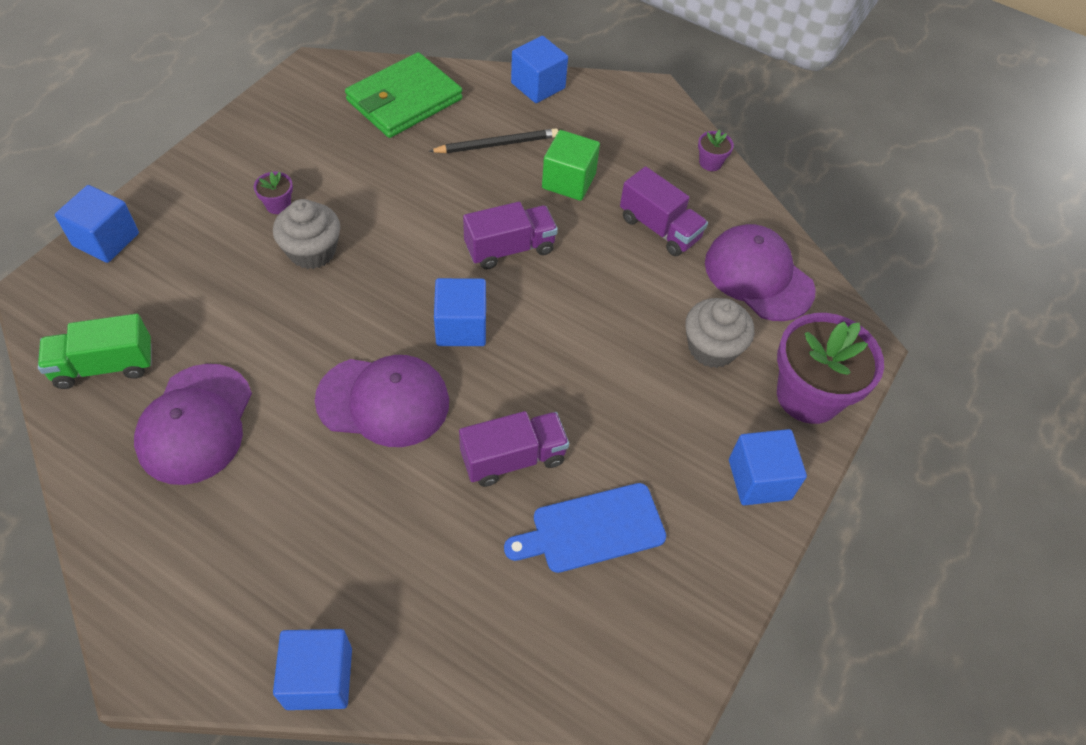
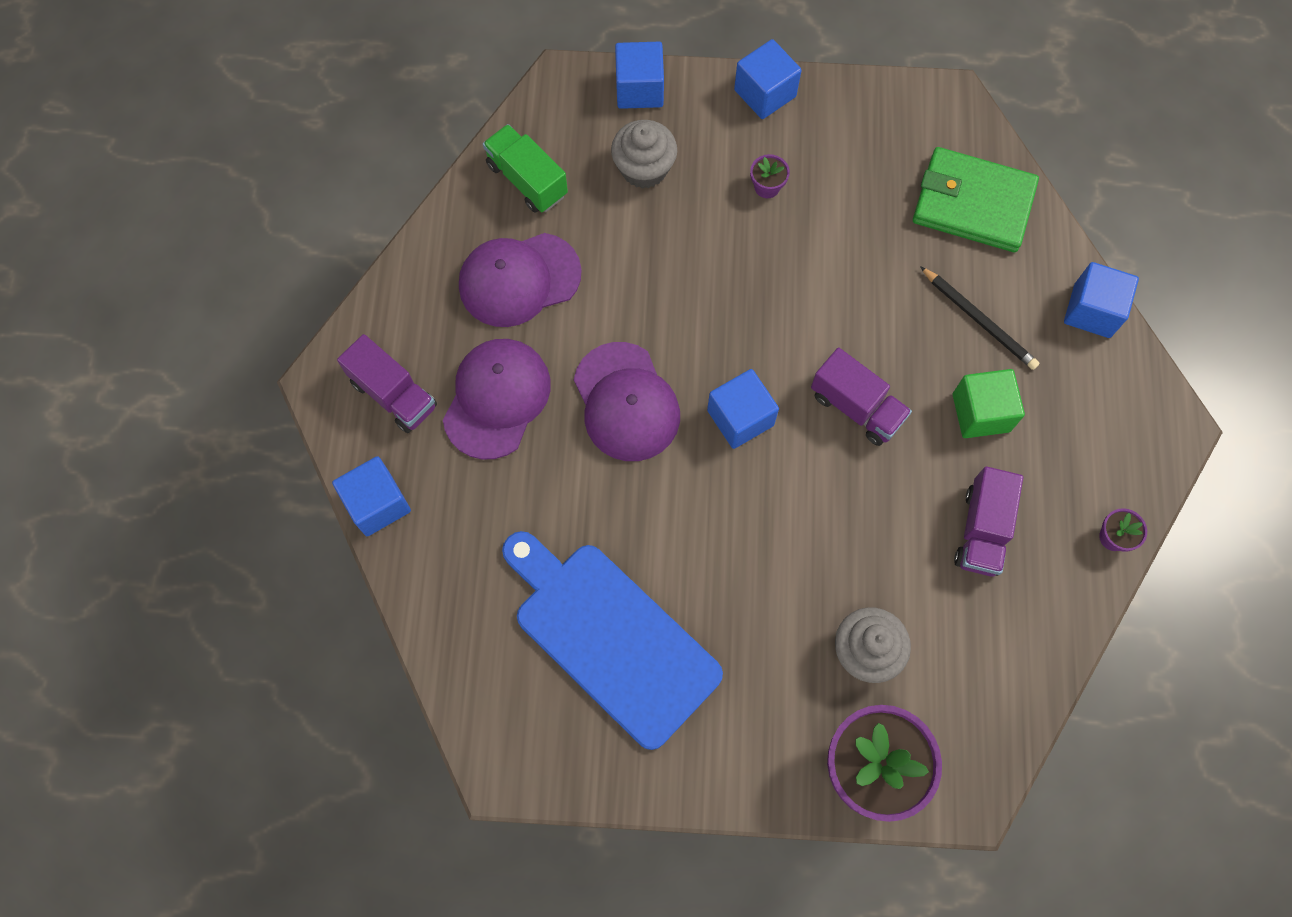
camera: 65 degrees right, 15 degrees up
grey cupcake [273,199,340,269] -> grey cupcake moved to [611,120,677,189]
purple truck [459,411,569,487] -> purple truck moved to [337,334,437,433]
blue cutting board [504,483,666,573] -> blue cutting board [502,531,723,750], size x1.68
purple cap [705,224,816,321] -> purple cap moved to [443,339,551,460]
blue cube [729,429,807,506] -> blue cube moved to [734,39,802,119]

